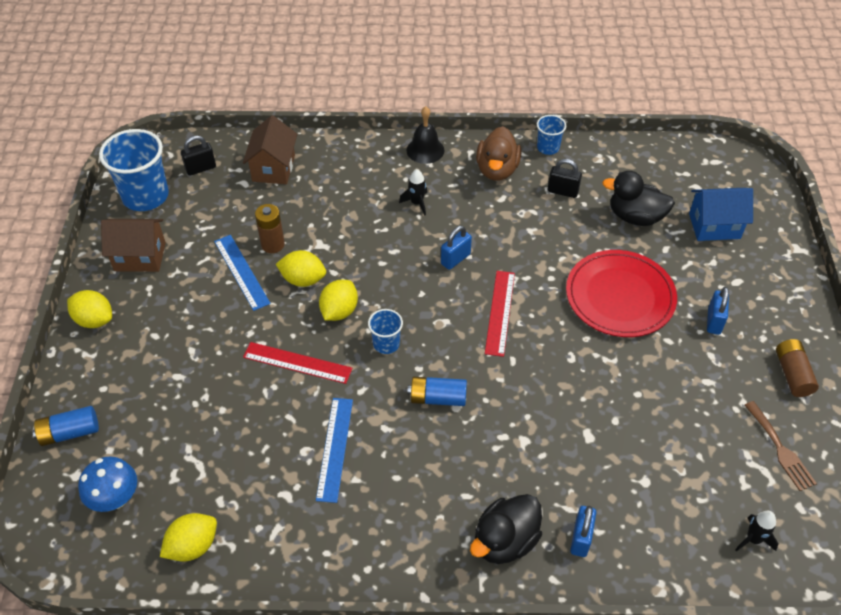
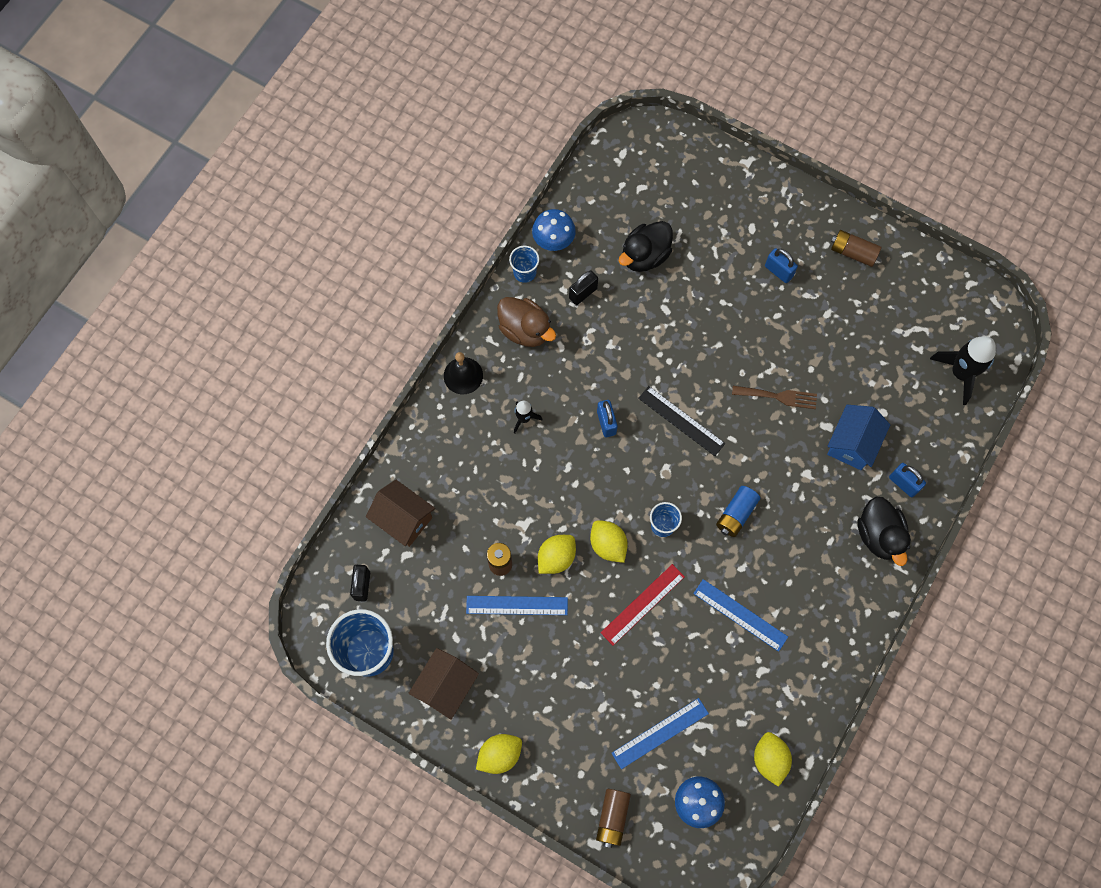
camera: 60 degrees left, 20 degrees up
blue battery [33,406,99,446] -> brown battery [596,789,631,848]
red ruler [485,271,515,357] -> black ruler [638,386,725,456]
red plate [566,250,677,337] -> none
blue house [689,188,753,241] -> blue house moved to [827,405,890,470]
black rocket [735,511,779,552] -> black rocket [930,336,996,405], size x1.87
brown fork [745,401,817,491] -> brown fork moved to [732,386,817,409]
none -> blue mushroom [532,209,576,251]
none -> blue ruler [612,698,709,769]

